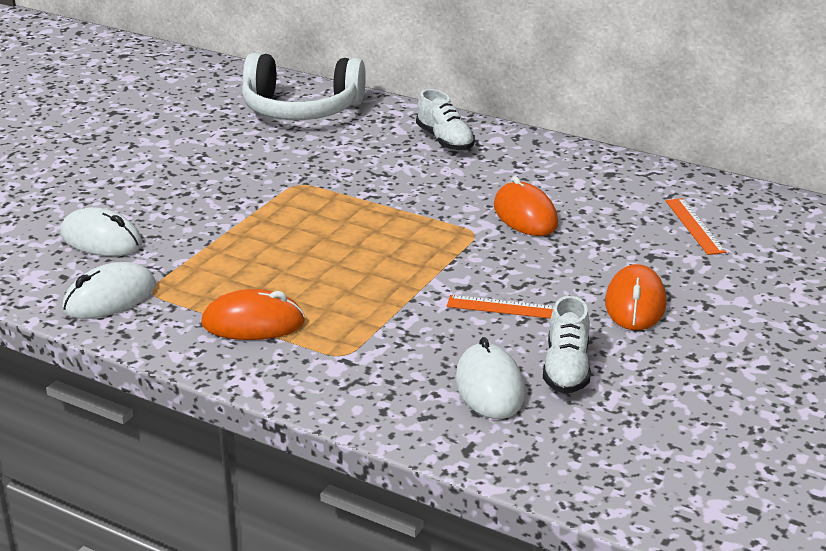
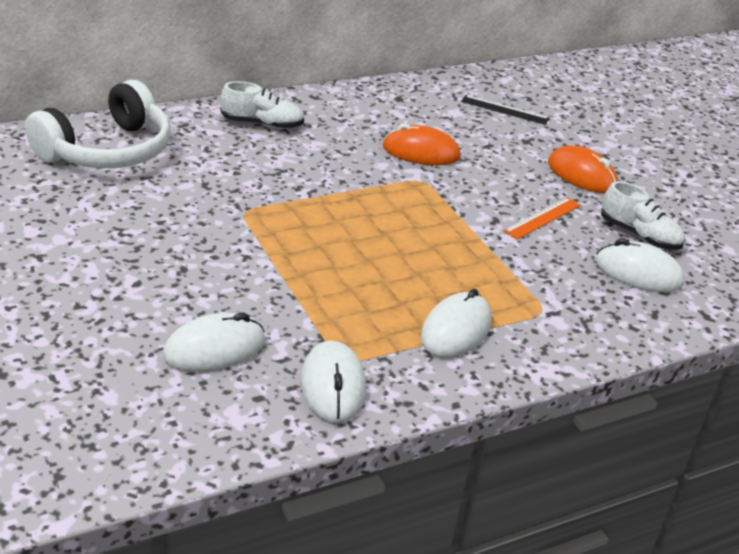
camera: 60 degrees left, 5 degrees up
orange mouse [201,289,305,340] -> white mouse [420,289,492,357]
orange ruler [665,198,726,255] -> black ruler [461,95,550,125]

